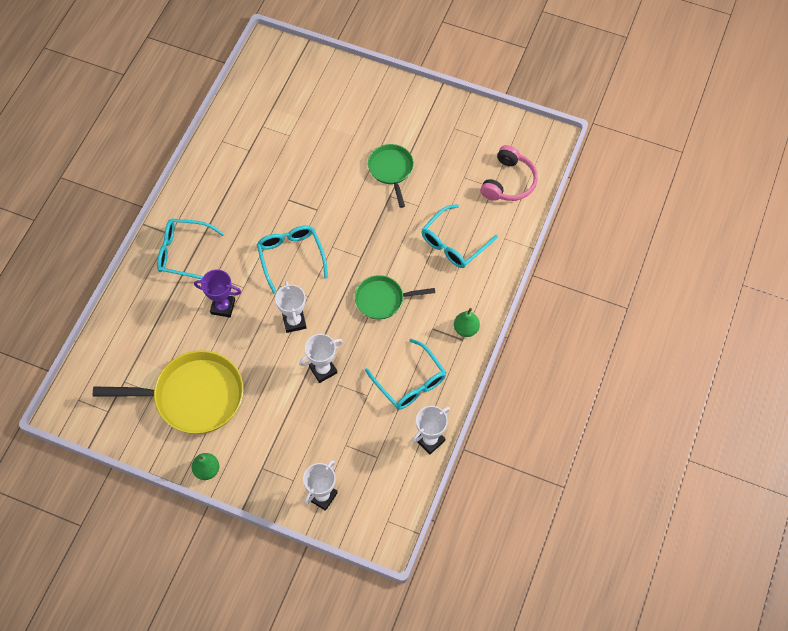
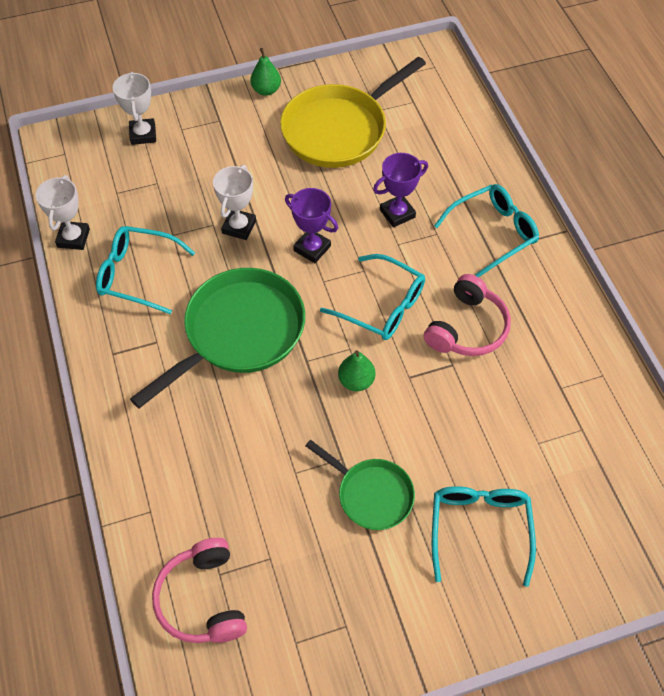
camera: 140 degrees right, 5 degrees down
white trophy [275,281,307,333] -> purple trophy [285,188,338,263]
green pan [355,275,435,320] -> green pan [130,268,305,408], size x1.77
turquoise glasses [421,204,498,268] -> turquoise glasses moved to [432,486,536,587]
green pear [454,308,480,337] -> green pear moved to [338,350,375,391]
none -> pink headphones [424,274,511,356]

